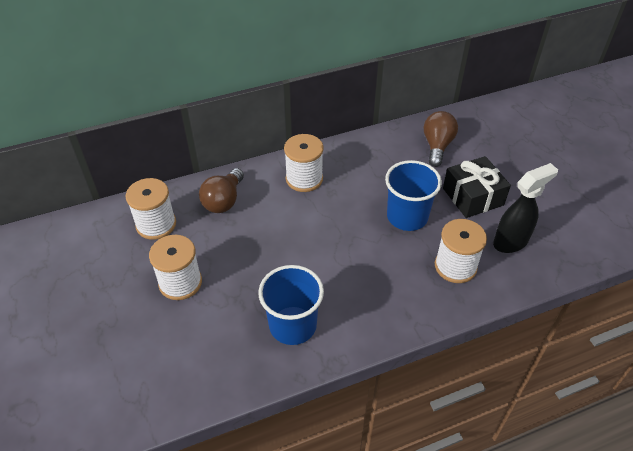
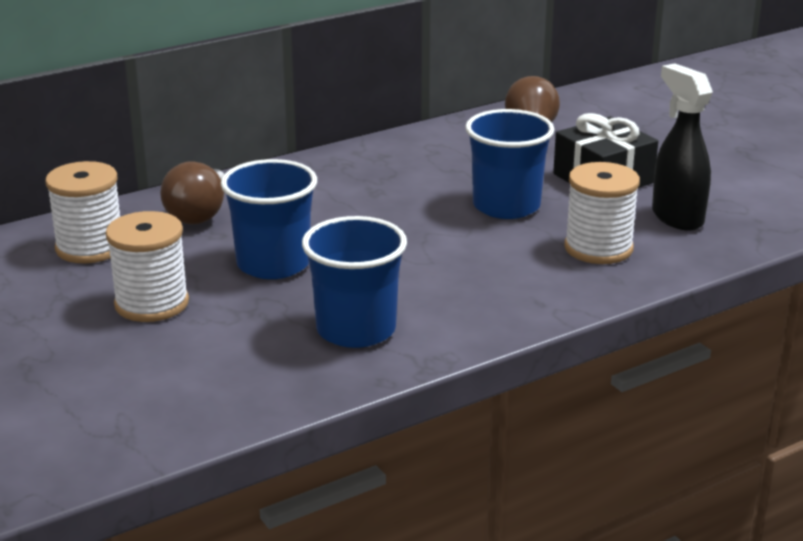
camera: 10 degrees left, 20 degrees down
white spool [284,134,324,192] -> none
black spray bottle [493,163,558,253] -> black spray bottle turned 75 degrees counterclockwise [652,63,713,231]
none -> blue cup [221,159,317,279]

